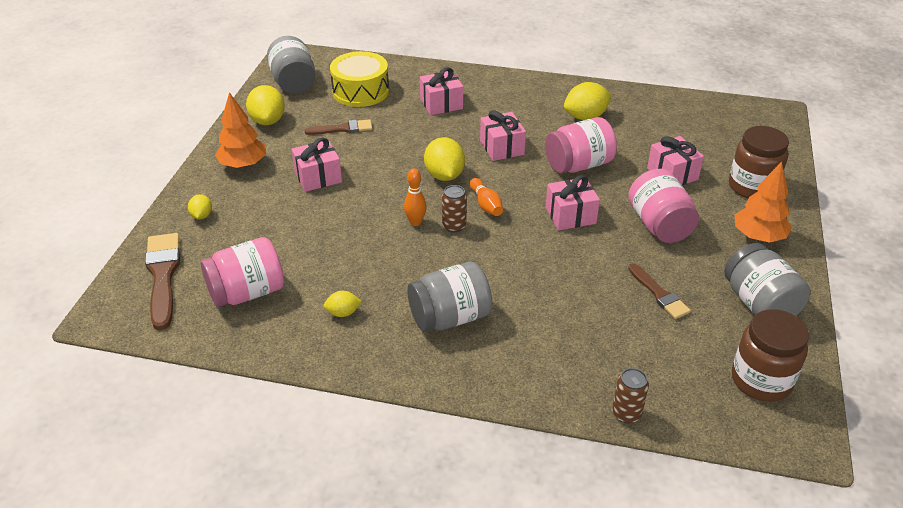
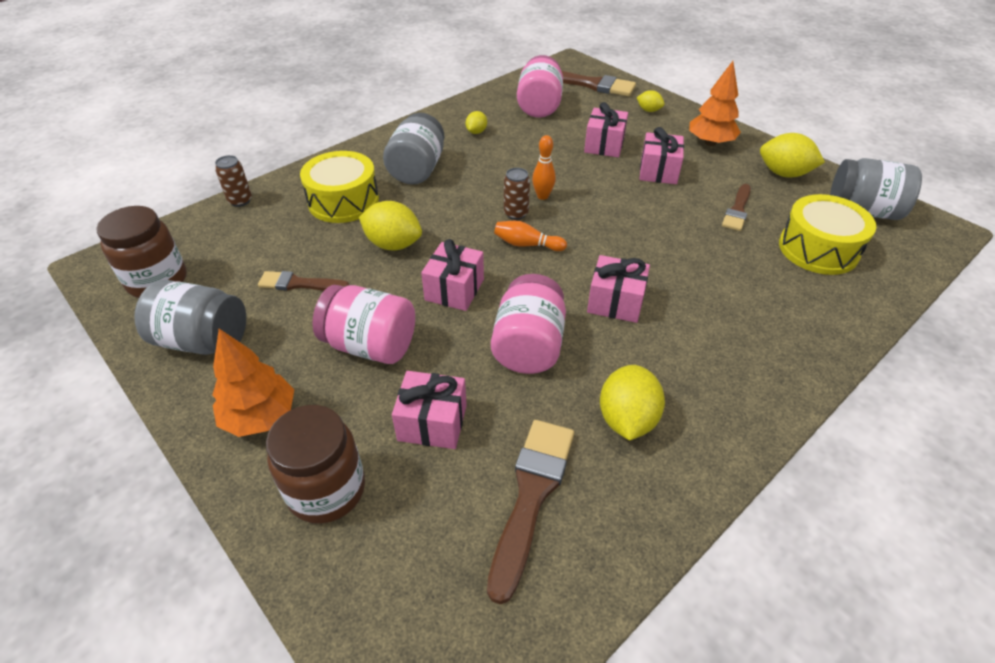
camera: 125 degrees right, 5 degrees up
pink gift [420,67,463,115] -> pink gift moved to [584,102,628,157]
yellow lemon [424,137,465,181] -> yellow lemon moved to [359,201,422,250]
none -> yellow drum [300,151,379,223]
none -> brown brush [487,420,574,604]

